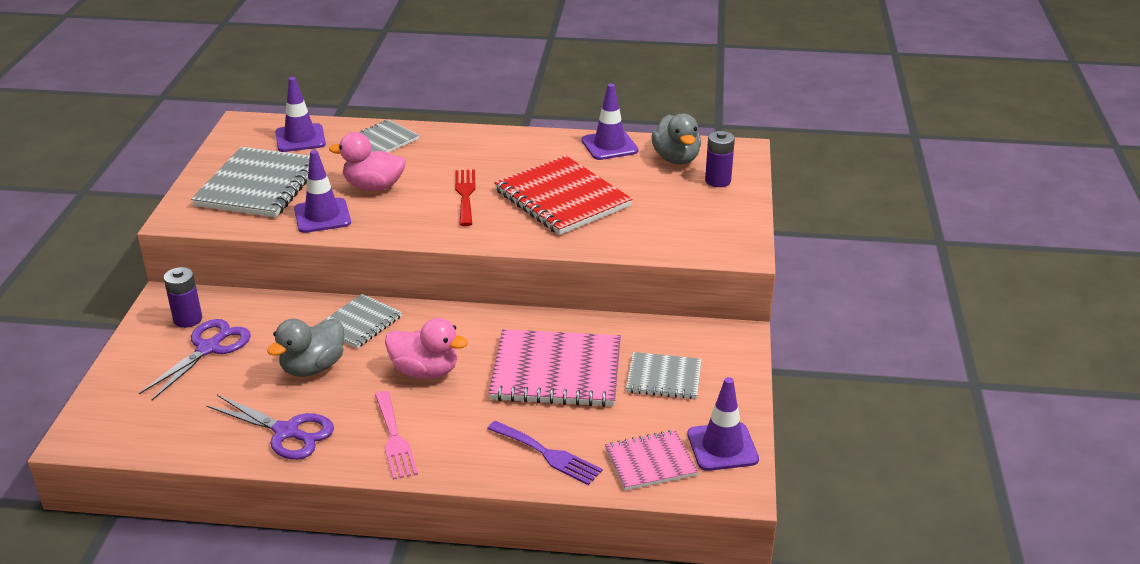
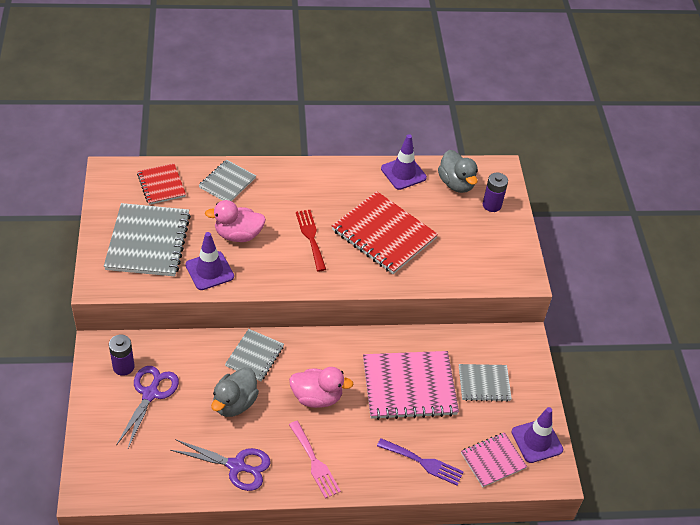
camera: 15 degrees left, 15 degrees up
purple traffic cone [275,77,326,152] -> red notebook [137,163,186,205]

